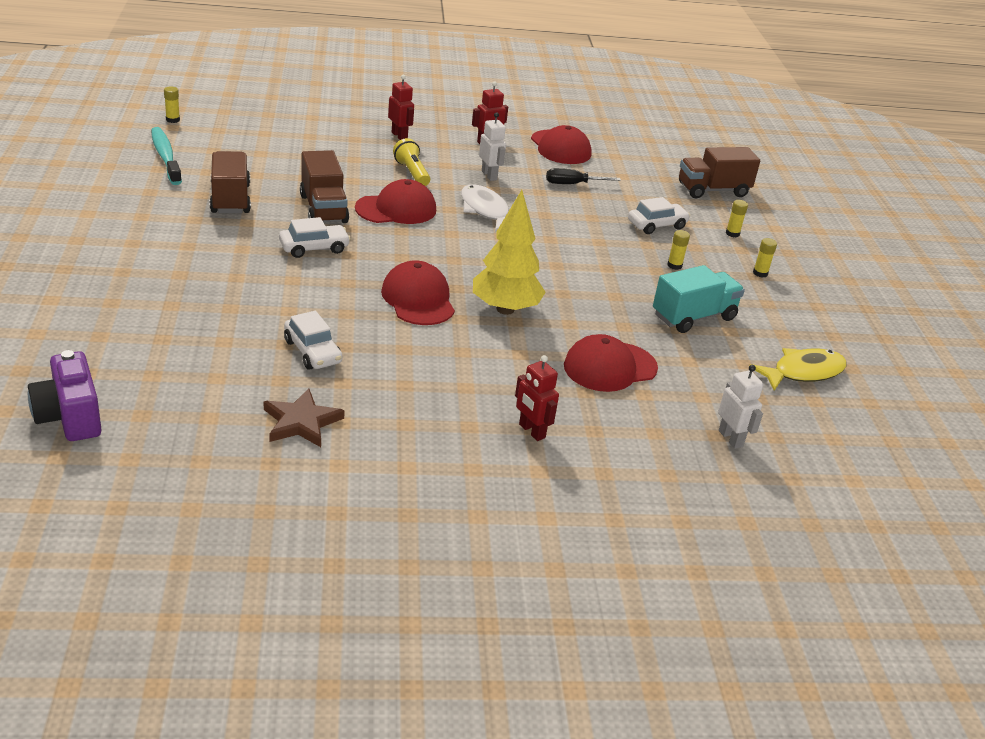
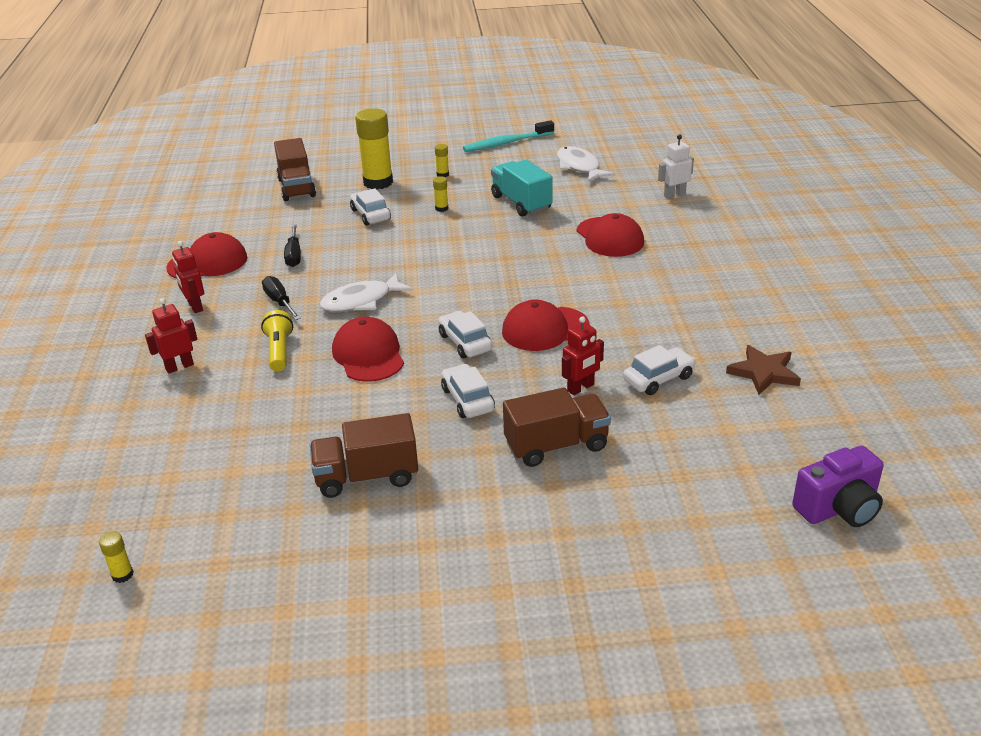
camera: 85 degrees left, 0 degrees up
turquoise toothbrush [151,127,182,185] -> turquoise toothbrush moved to [463,120,554,152]
brown truck [300,150,349,223] -> brown truck moved to [503,387,611,467]
yellow flashlight [393,138,430,186] -> yellow flashlight turned 105 degrees clockwise [261,310,293,371]
yellow tree [473,190,546,315] -> none
white robot [479,112,506,181] -> black screwdriver [262,276,301,320]
red robot [515,355,559,441] -> red robot moved to [562,316,604,395]
yellow glue stick [726,200,748,237] -> yellow glue stick [355,108,393,190], size x2.34
yellow fish [749,348,847,391] -> white fish [557,146,615,182]
none -> white car [438,311,493,359]

